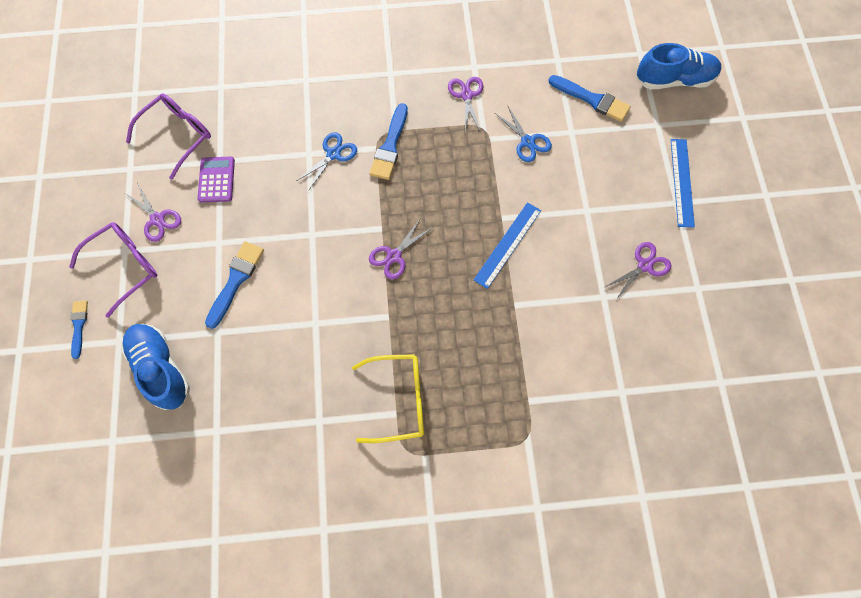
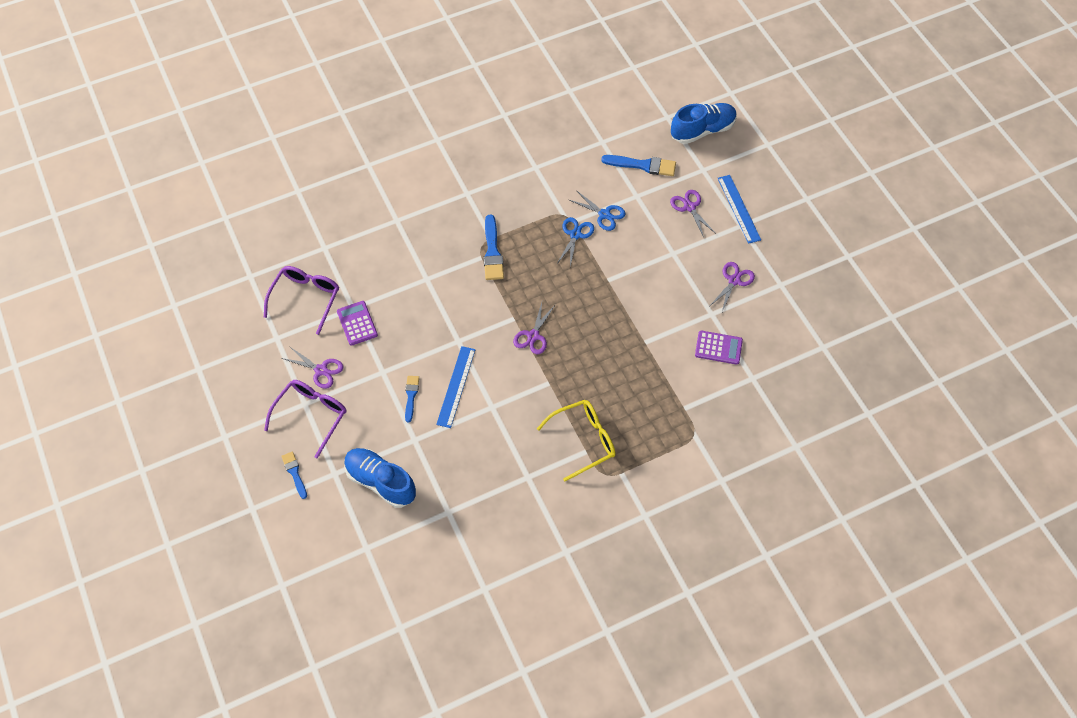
camera: 20 degrees left, 10 degrees down
blue brush [205,241,264,329] -> blue brush [405,376,419,422], size x0.62
blue scissors [297,132,357,190] -> blue scissors moved to [558,217,594,267]
purple scissors [448,77,483,131] -> purple scissors moved to [670,190,716,238]
blue ruler [473,202,541,289] -> blue ruler moved to [436,346,476,428]
none -> purple calculator [695,330,743,365]

